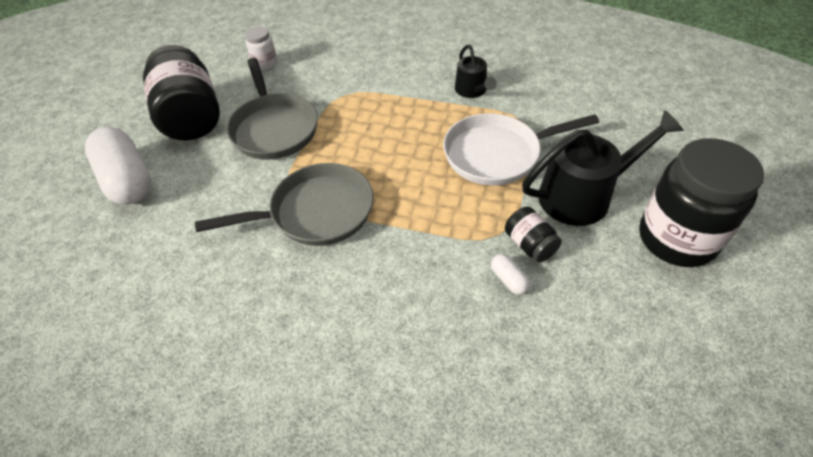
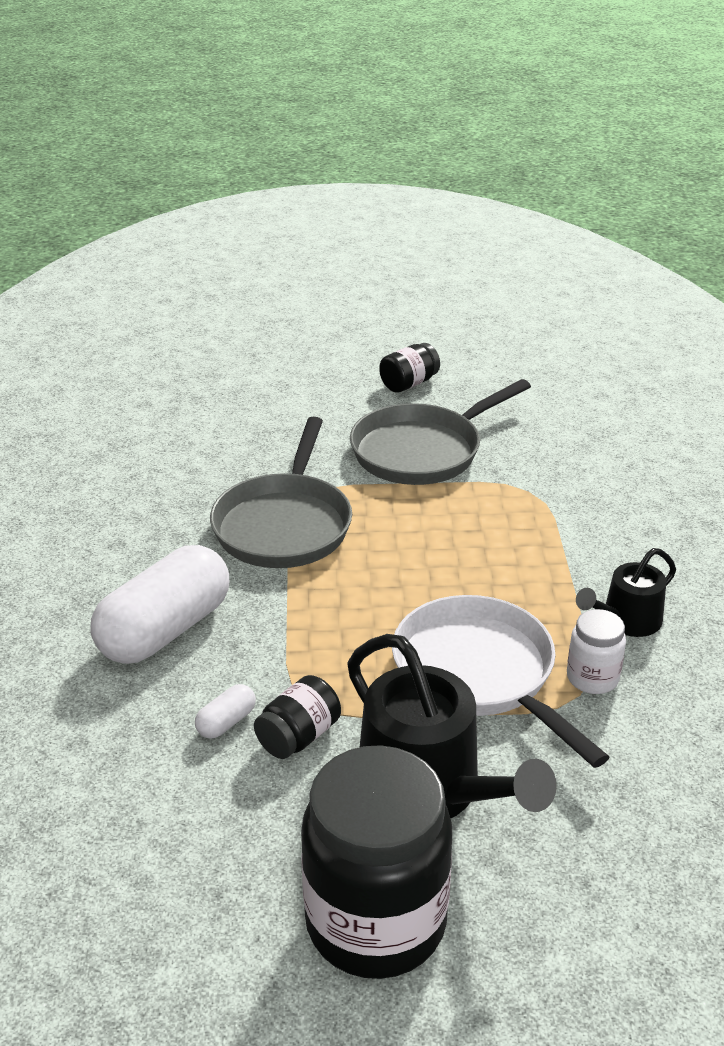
camera: 70 degrees right, 15 degrees down
white capsule [85,127,152,205] -> white capsule moved to [90,545,229,664]
black jar [143,45,220,141] -> black jar [379,343,440,393], size x0.46
grey pan [195,163,373,246] -> grey pan turned 45 degrees clockwise [210,417,352,568]
white jar [245,27,277,70] -> white jar moved to [567,609,626,694]

